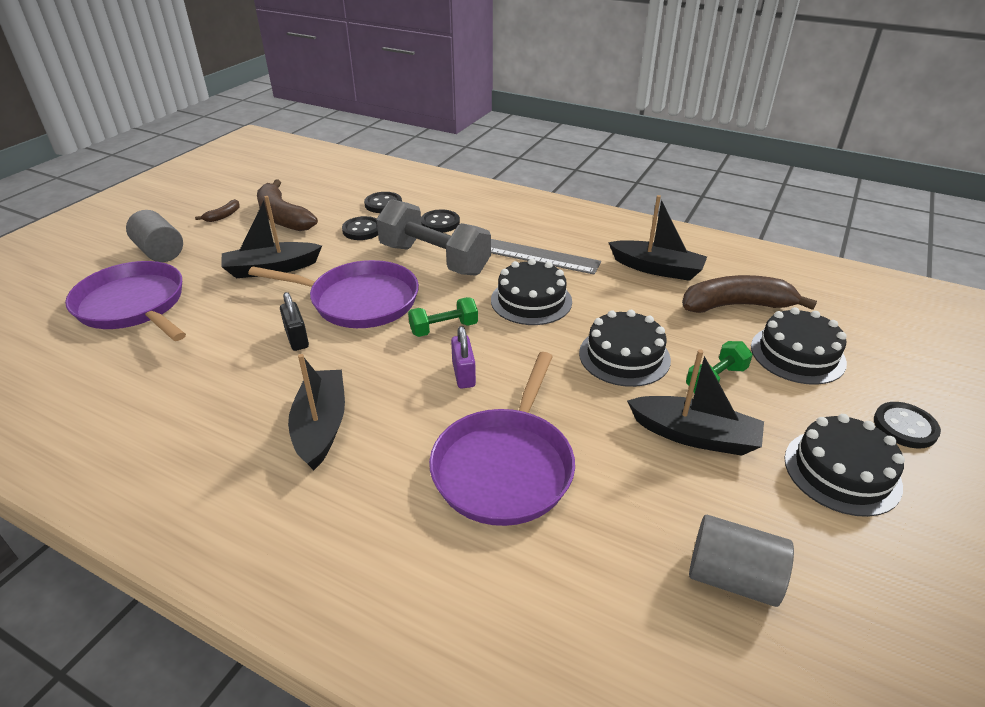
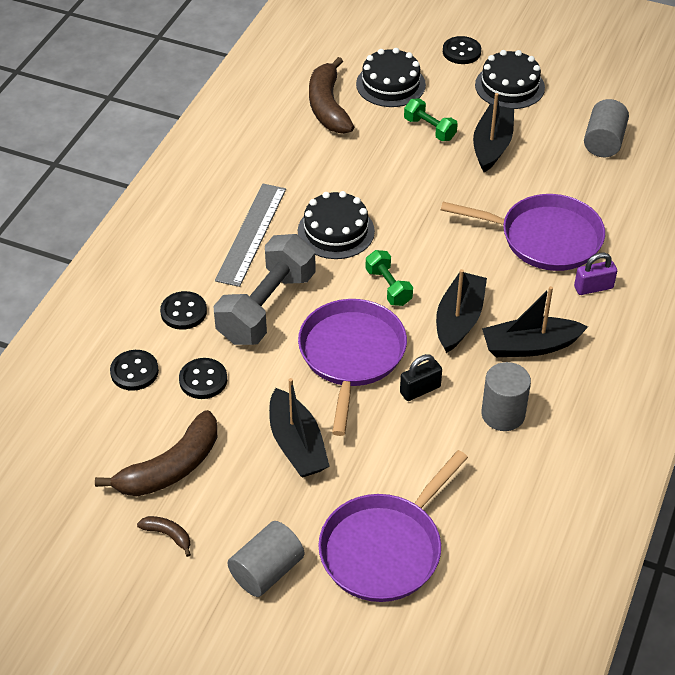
camera: 95 degrees left, 10 degrees up
purple padlock [451,326,476,388] -> purple padlock moved to [574,253,617,295]
black cake [579,310,671,387] -> none
black boat [608,195,707,281] -> black boat moved to [436,269,487,353]
none -> grey cylinder [481,362,531,431]

